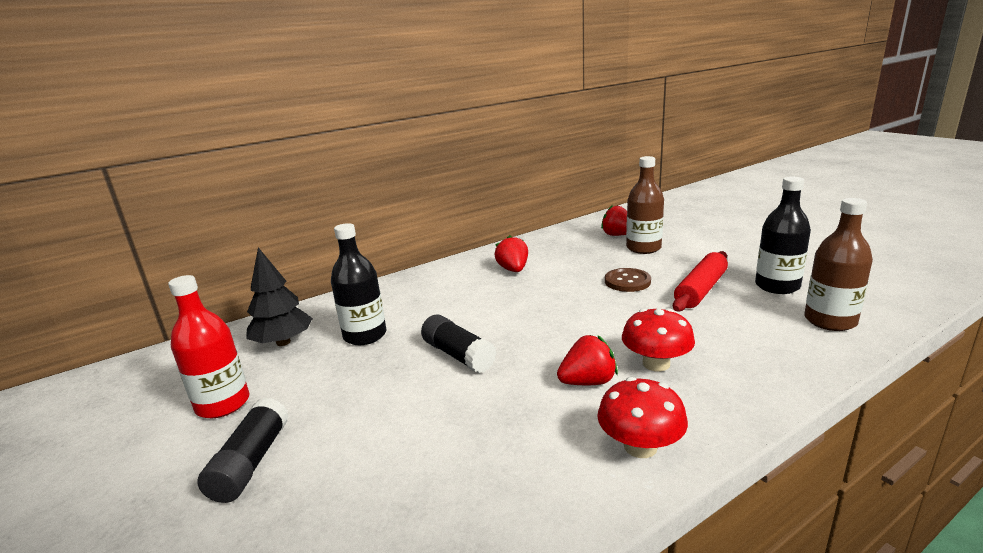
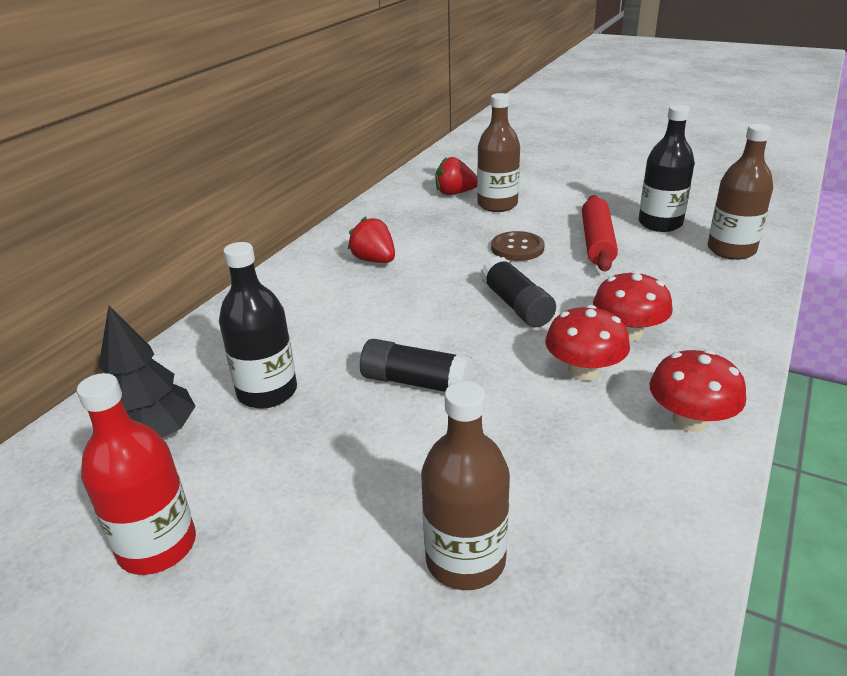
camera: 30 degrees left, 10 degrees up
black glue stick [197,398,289,503] -> black glue stick moved to [480,256,556,327]
red strawberry [557,335,618,385] -> red mushroom [545,305,630,381]
none -> brown bottle [421,381,510,590]

